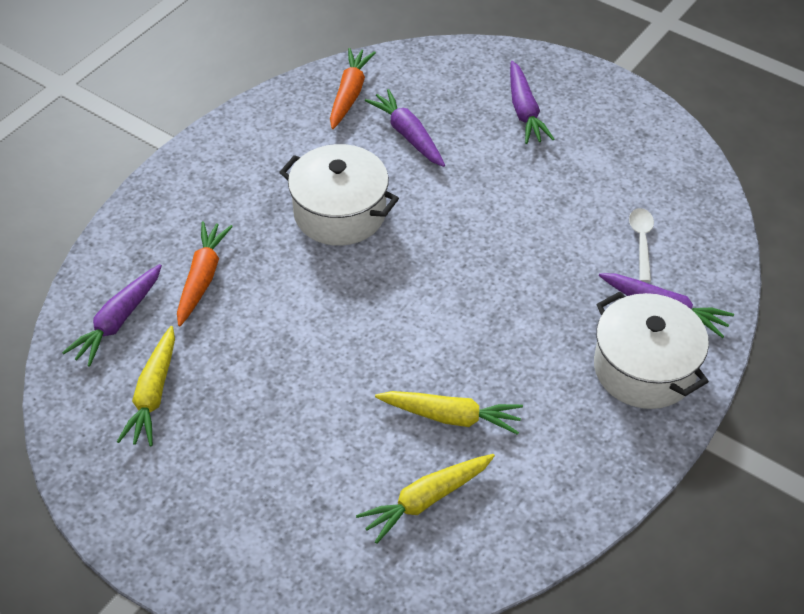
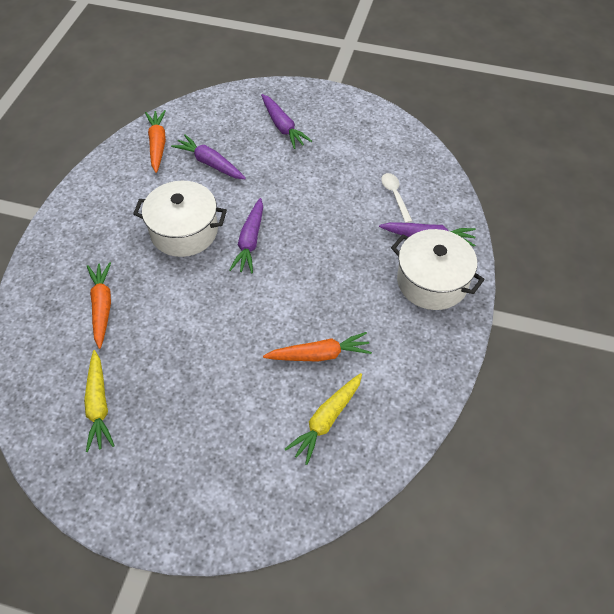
camera: 20 degrees left, 5 degrees up
purple carrot [62,264,162,367] -> purple carrot moved to [229,198,263,273]
yellow carrot [375,391,523,435] -> orange carrot [263,332,372,362]

